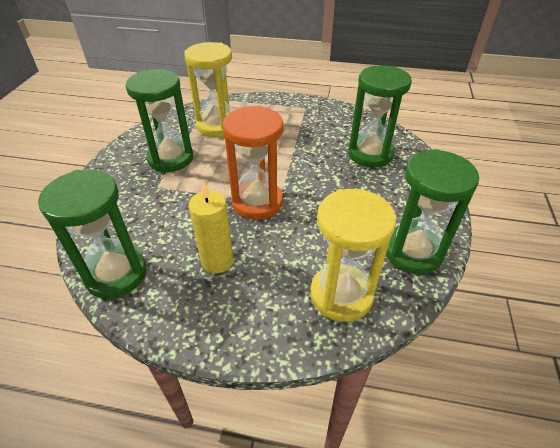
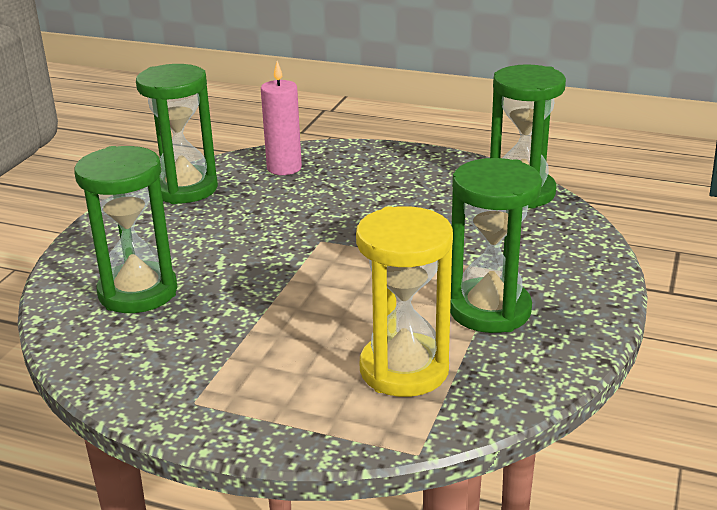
camera: 170 degrees left, 15 degrees down
yellow candle [189,181,233,273] -> none
orange hourglass [223,106,283,220] -> none
yellow hourglass [310,189,397,322] -> pink candle [261,61,302,175]

